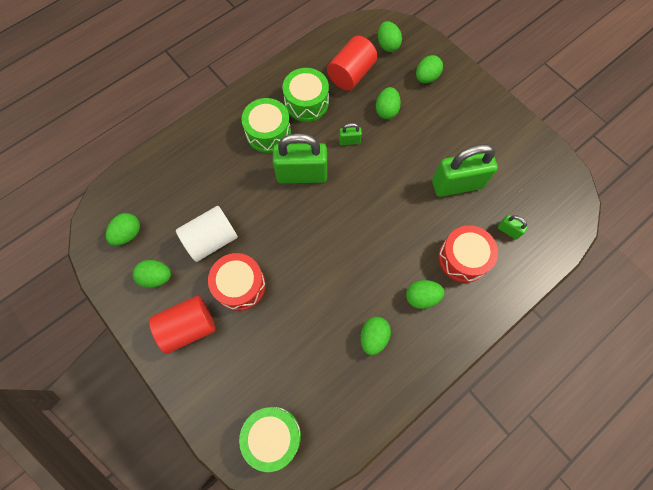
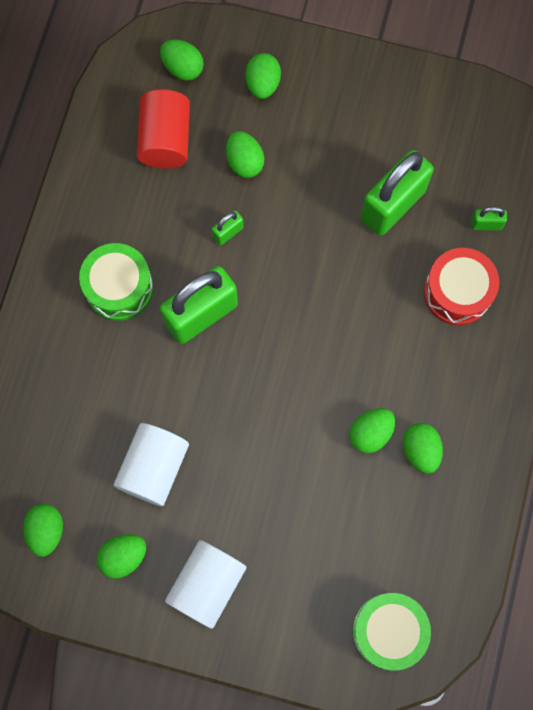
camera: 35 degrees left, 5 degrees up
red cylinder [149,295,215,354] -> white cylinder [165,540,246,629]
red drum [208,253,265,311] -> none
green drum [283,68,329,122] -> none
green egg [406,280,445,309] -> green egg moved to [350,408,396,453]

